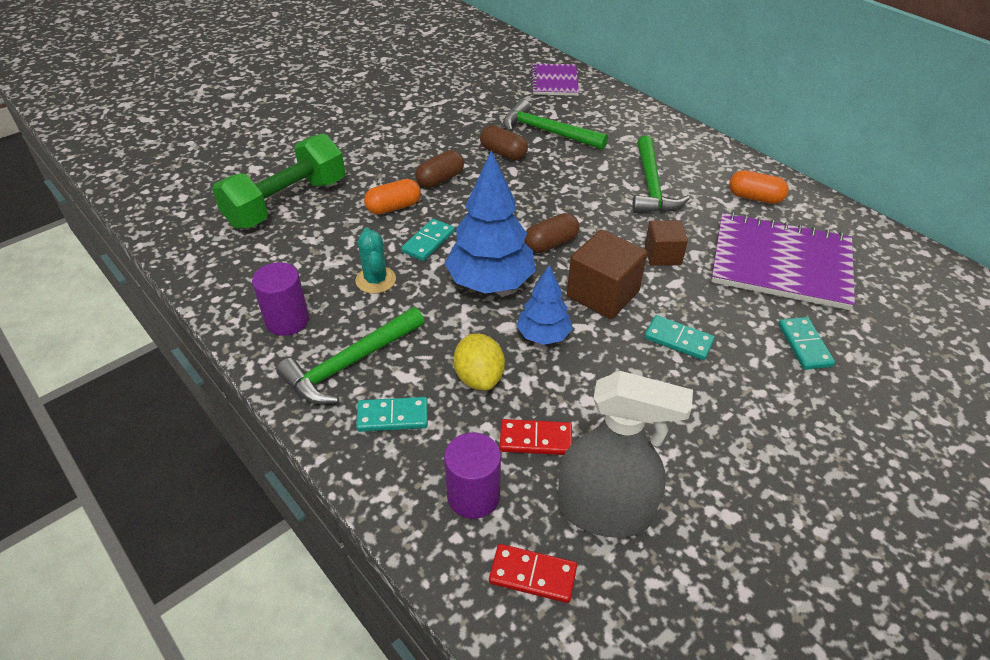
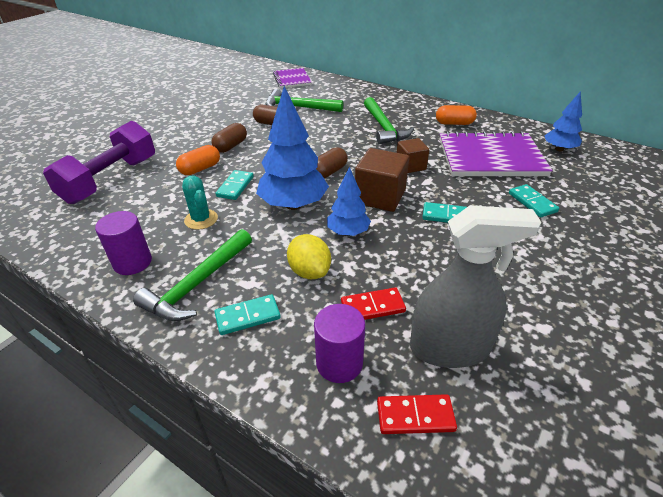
camera: 15 degrees left, 5 degrees down
green dumbbell [212,134,345,229] -> purple dumbbell [43,121,155,204]
none -> blue tree [544,91,582,151]

